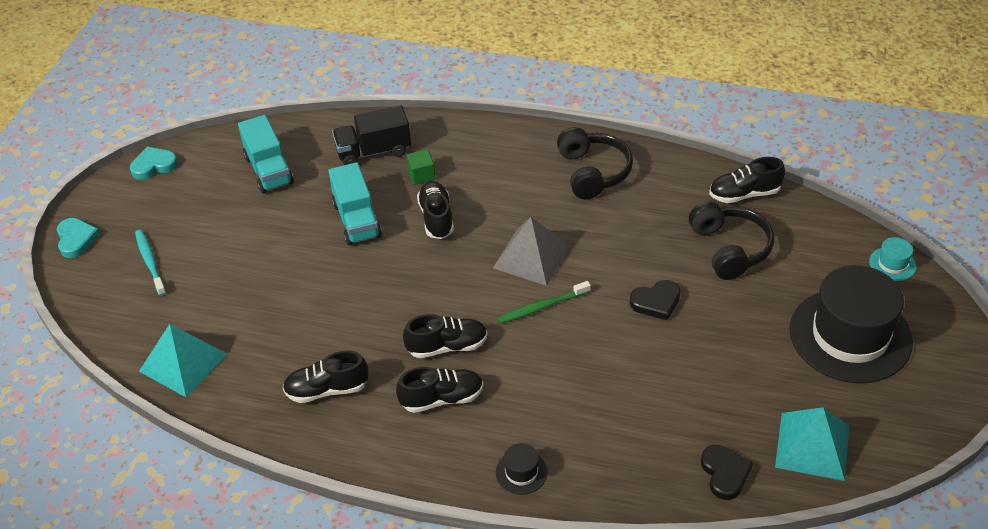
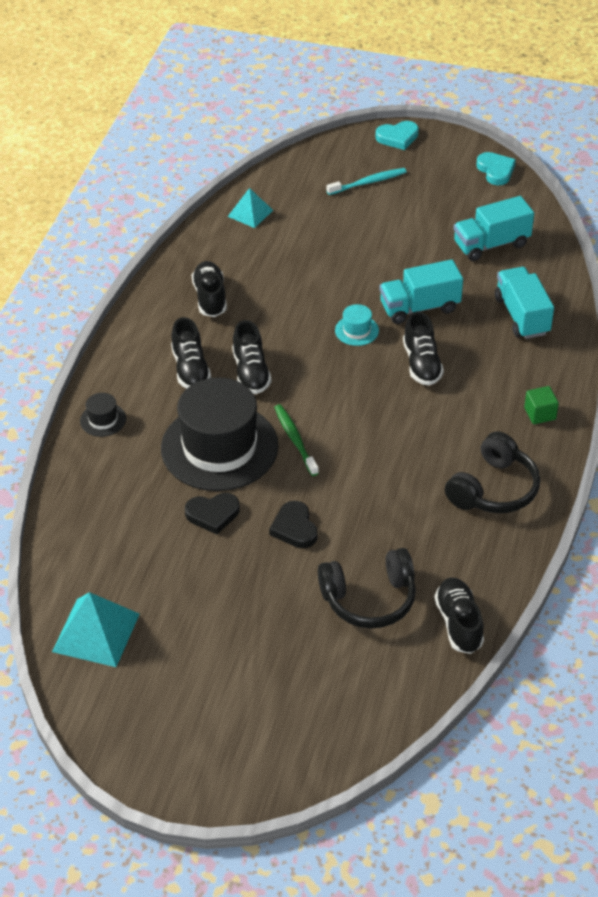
camera: 90 degrees right, 0 degrees up
turquoise pyramid [139,324,227,397] -> turquoise pyramid [228,188,273,228], size x0.62
black truck [332,105,411,165] -> turquoise truck [495,267,554,339]
green cube [406,149,435,185] -> green cube moved to [524,386,559,424]
black shoe [417,181,454,239] -> black shoe turned 90 degrees clockwise [403,311,444,385]
grey pyramid [493,217,570,286] -> none
black headphones [557,127,633,199] -> black headphones turned 45 degrees counterclockwise [445,431,540,513]
black heart [701,445,753,500] -> black heart moved to [185,493,240,535]
black hat [789,265,913,383] -> black hat moved to [161,377,279,491]
turquoise hat [869,237,916,281] -> turquoise hat moved to [335,304,379,346]

